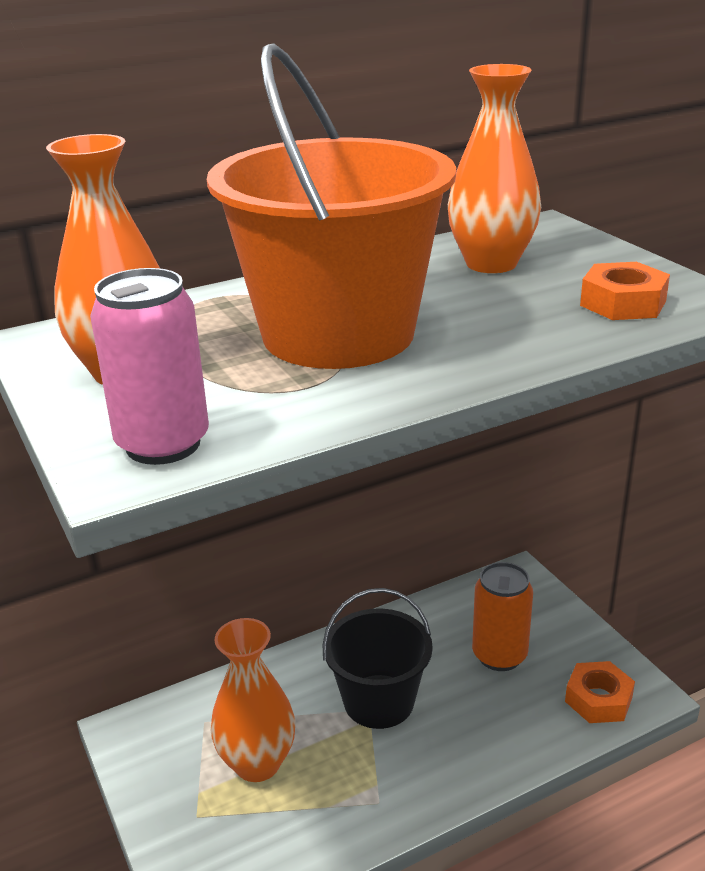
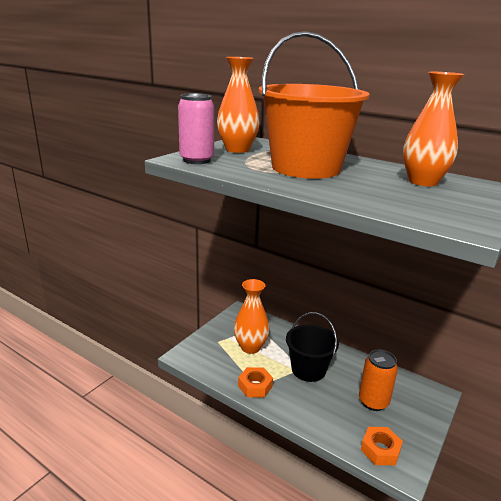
camera: 60 degrees right, 5 degrees down
orange nut [580,262,670,320] -> orange nut moved to [238,367,273,398]

